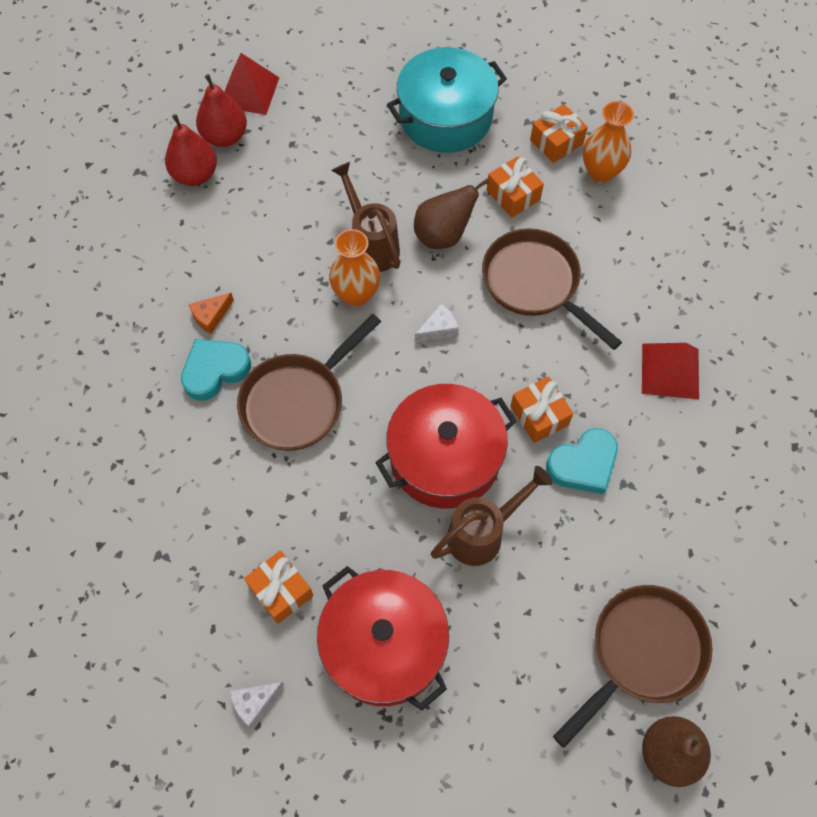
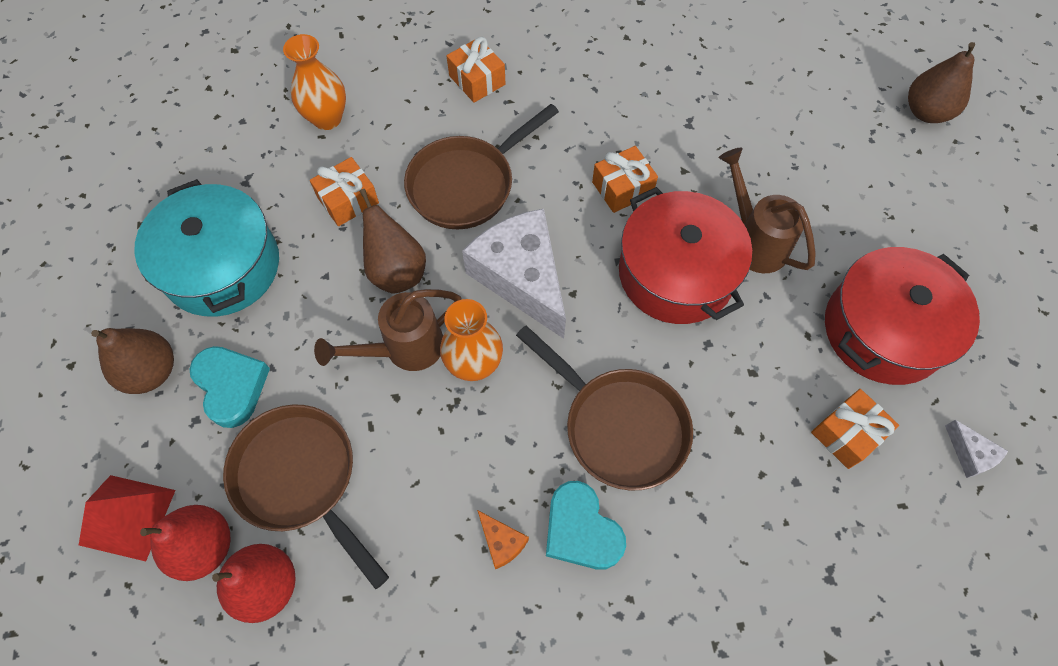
camera: 90 degrees left, 0 degrees up
white cheese [415,304,459,342] -> white cheese [462,209,566,339], size x2.46
orange gift [530,104,588,163] -> orange gift moved to [447,37,506,103]
turquoise heart [546,428,618,494] -> turquoise heart moved to [190,346,270,428]
brown pan [553,585,713,748] -> brown pan moved to [223,404,389,589]
red pyramid [642,343,699,399] -> none
none -> brown pear [91,328,174,394]

